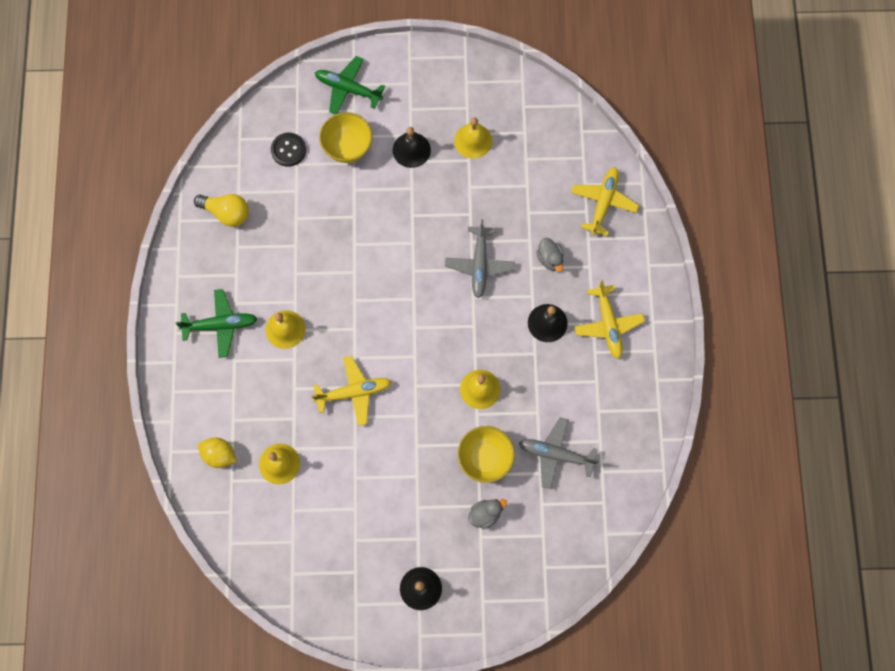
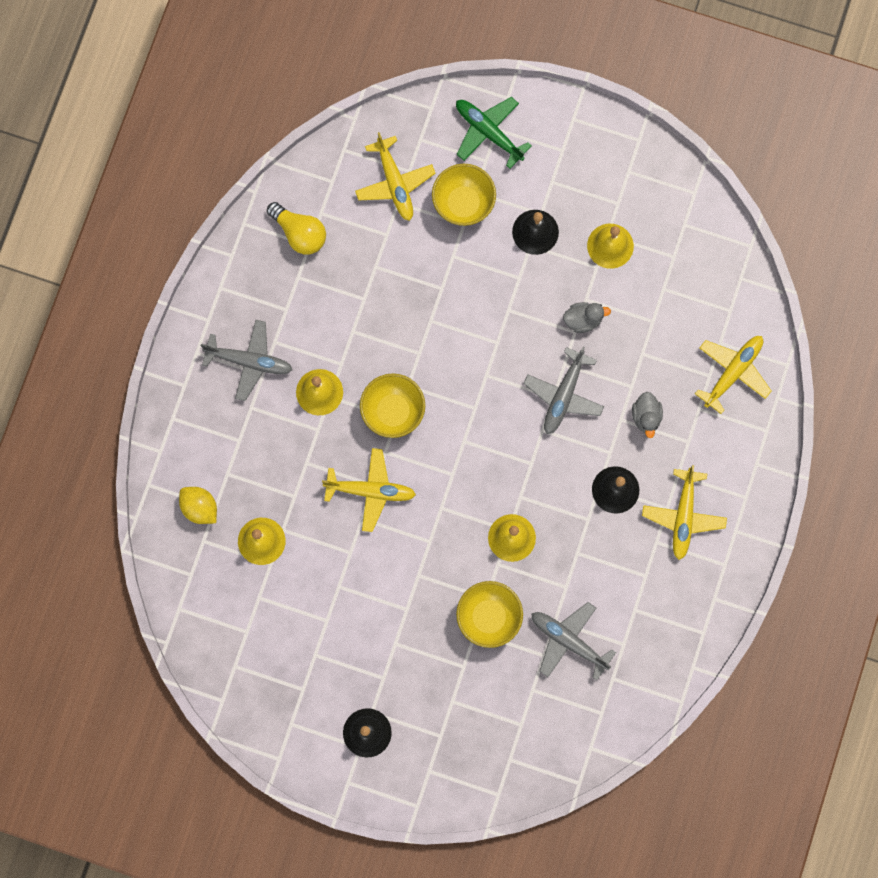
camera: 20 degrees right, 5 degrees up
green plane [175,289,257,358] -> grey plane [201,320,293,401]
black button [271,133,306,166] -> yellow plane [355,132,436,221]
grey duck [468,499,507,529] -> grey duck moved to [563,302,611,333]
none -> yellow bowl [360,373,425,438]

